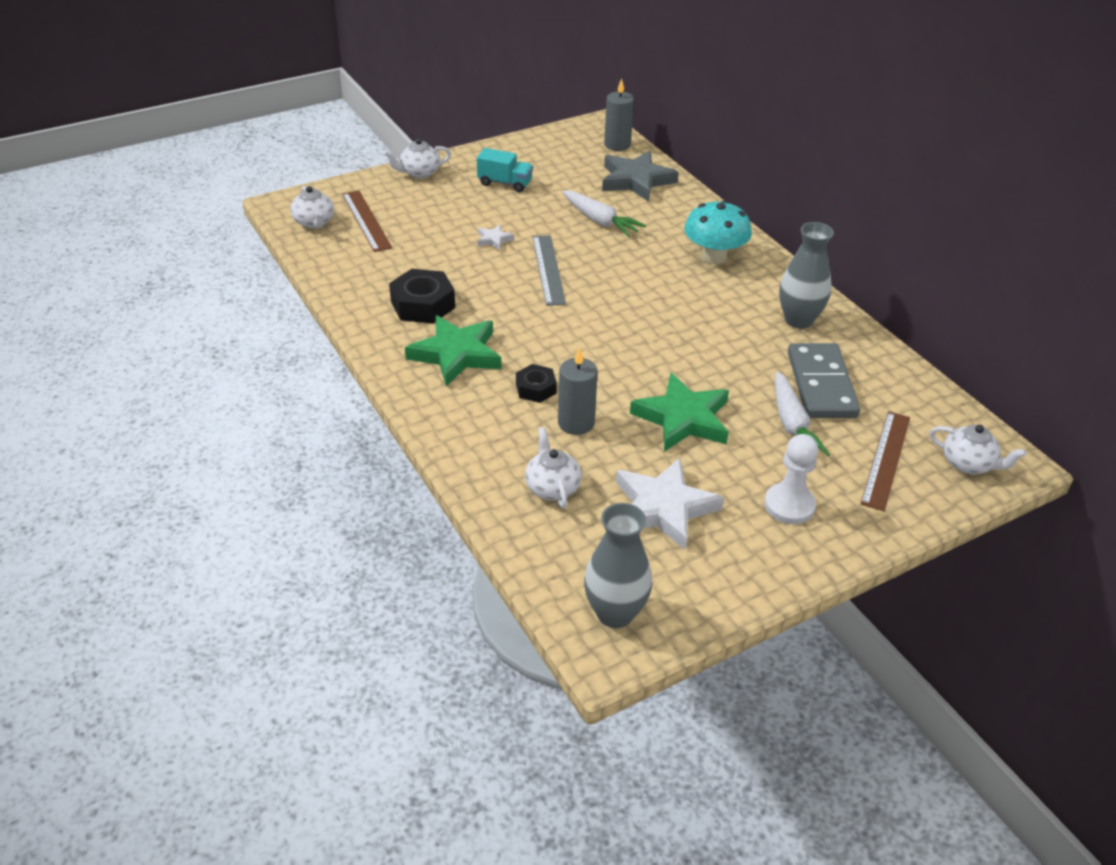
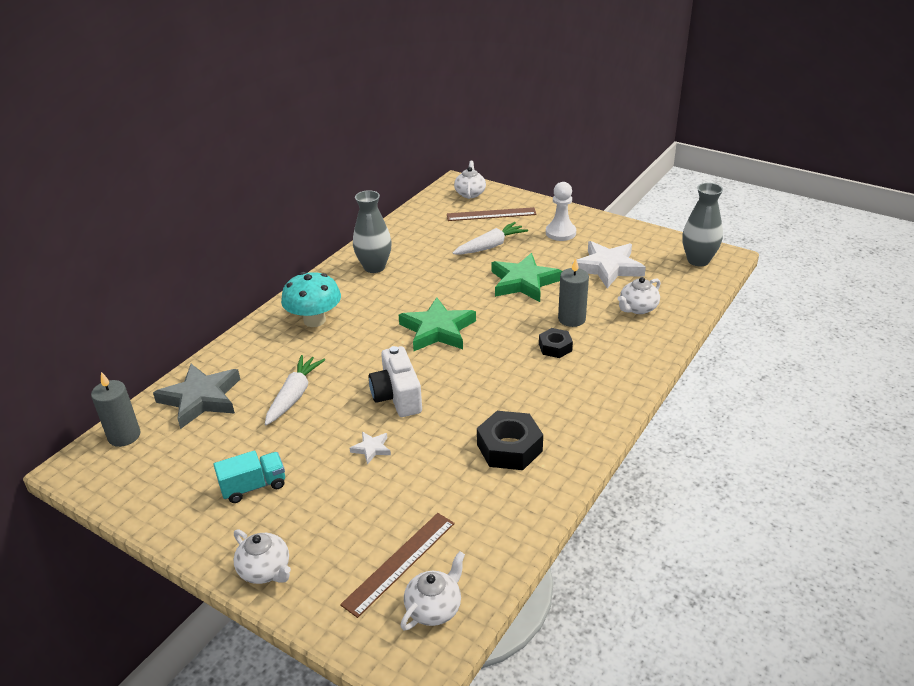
camera: 115 degrees left, 5 degrees down
green star [405,315,501,387] -> green star moved to [399,297,476,351]
turquoise truck [477,148,533,192] -> turquoise truck turned 75 degrees clockwise [213,450,285,503]
grey ruler [532,235,566,306] -> white camera [369,346,422,417]
grey domino [788,343,860,418] -> none

